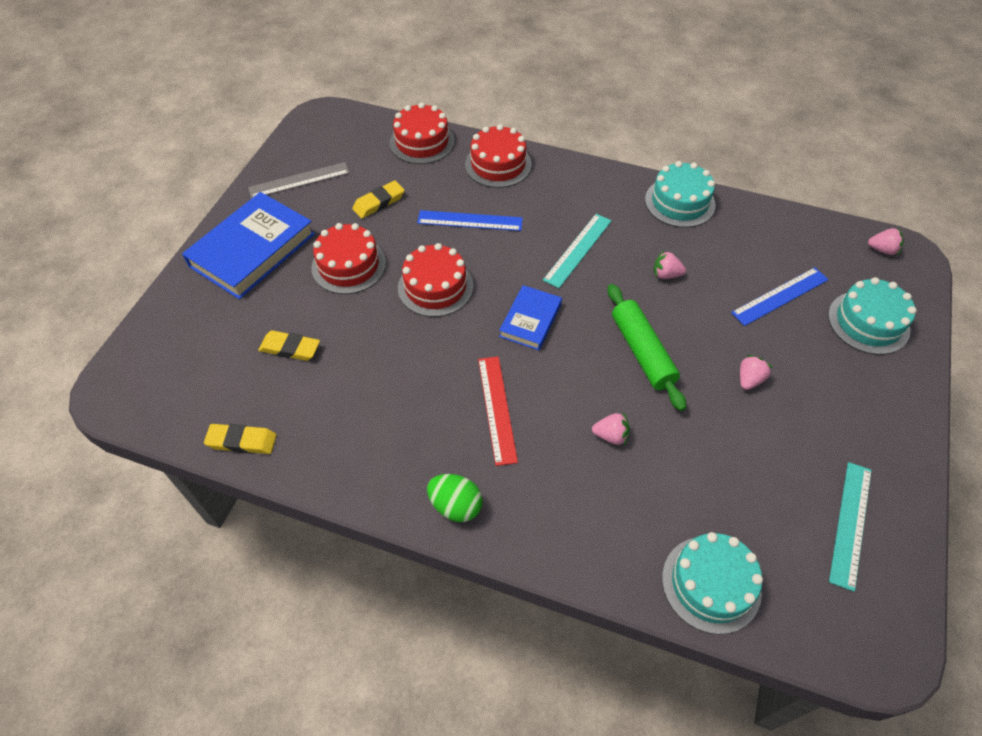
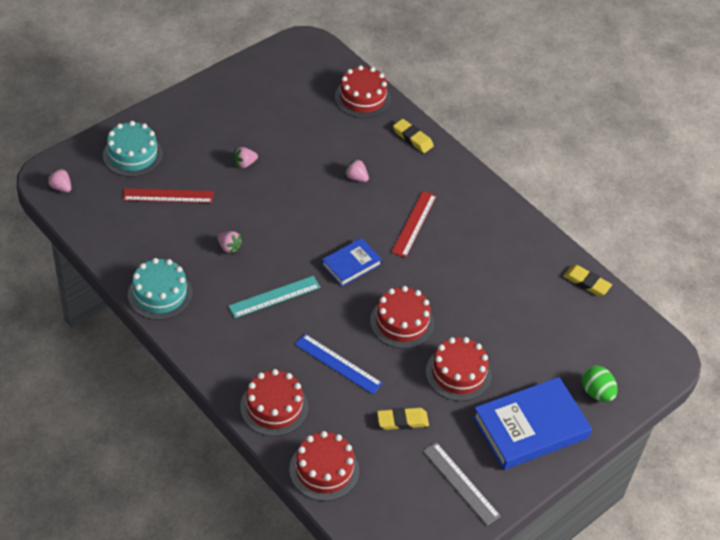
camera: 155 degrees left, 5 degrees down
grey ruler [248,162,350,199] -> grey ruler turned 45 degrees clockwise [423,442,501,526]
yellow eraser [258,330,320,361] -> yellow eraser moved to [393,119,434,153]
green egg [427,474,483,522] -> green egg moved to [581,366,618,402]
green rolling pin [608,284,686,411] -> none
turquoise cake [662,532,763,635] -> red cake [335,65,391,118]
blue ruler [731,267,829,326] -> red ruler [123,188,214,203]
turquoise ruler [829,462,872,592] -> none

